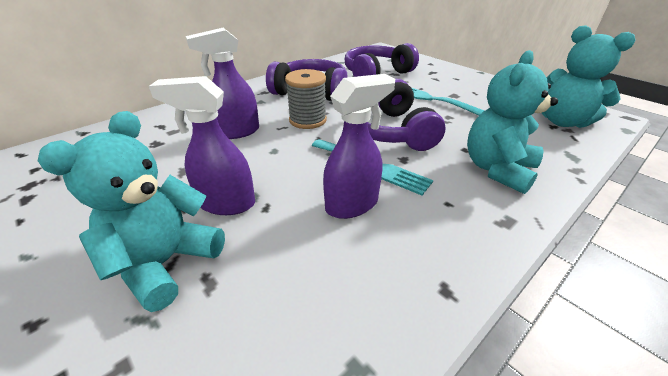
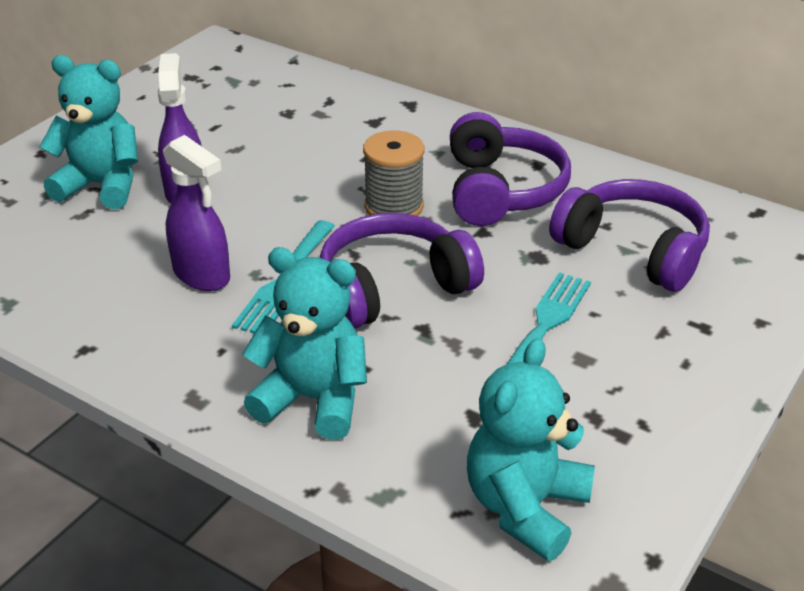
camera: 75 degrees right, 0 degrees up
purple spray bottle [186,28,259,139] -> none

